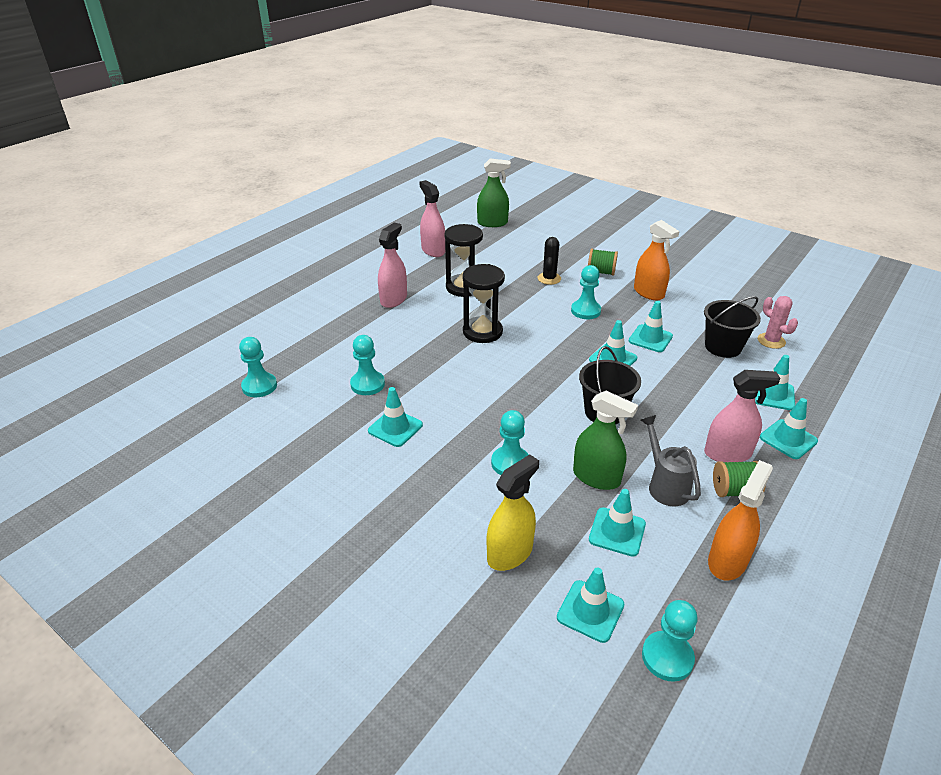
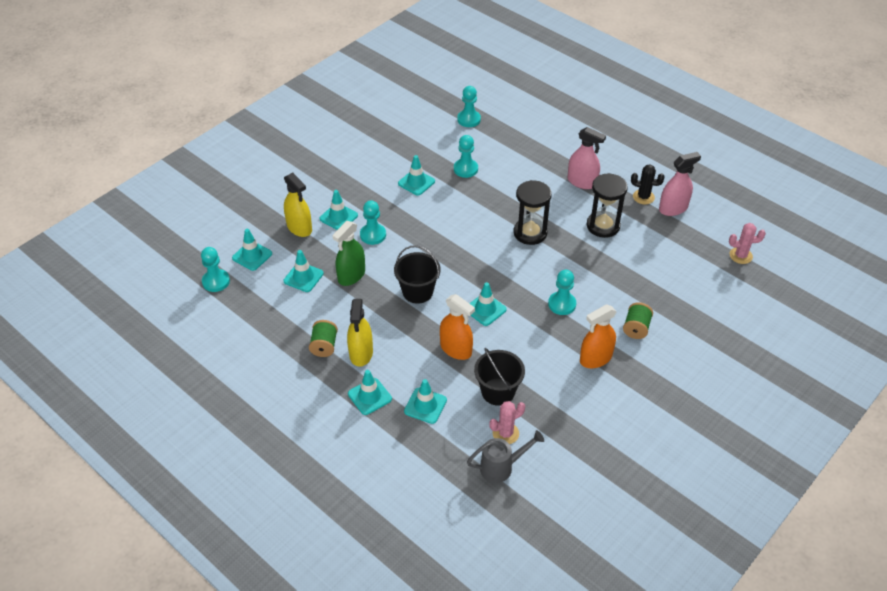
camera: 95 degrees right, 10 degrees up
green spray bottle [477,159,511,227] -> pink cactus [729,223,766,264]
black cactus [538,237,561,285] -> black cactus moved to [631,164,665,204]
turquoise traffic cone [629,301,673,352] -> turquoise traffic cone moved to [319,190,358,230]
grey watering can [641,415,701,506] -> grey watering can moved to [467,430,544,483]
pink spray bottle [704,370,780,462] -> yellow spray bottle [347,299,373,367]
orange spray bottle [708,460,773,581] -> orange spray bottle moved to [440,294,475,360]

